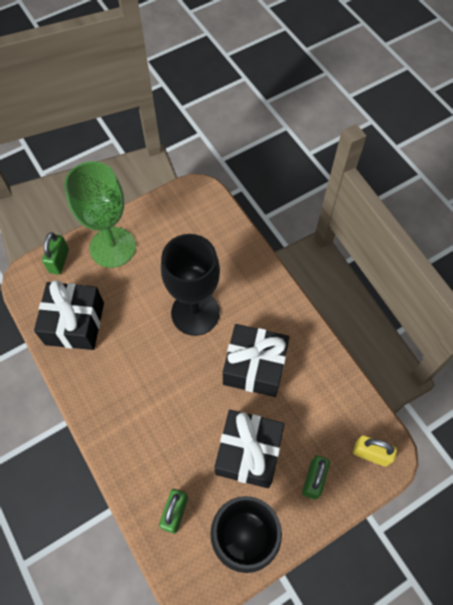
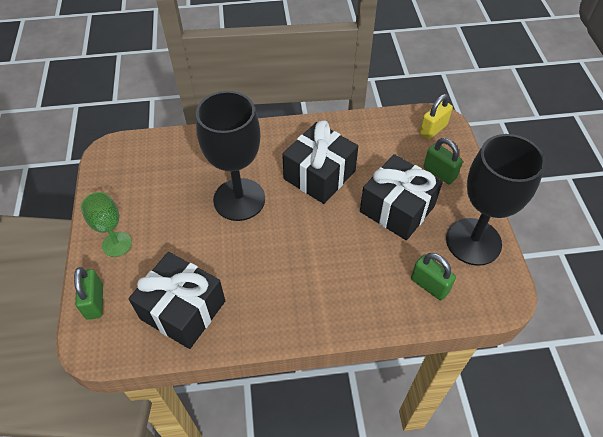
camera: 65 degrees left, 10 degrees down
green padlock [42,232,69,275] -> green padlock turned 45 degrees clockwise [74,267,103,320]
green goblet [64,161,136,268] -> green goblet [81,192,132,257], size x0.53

